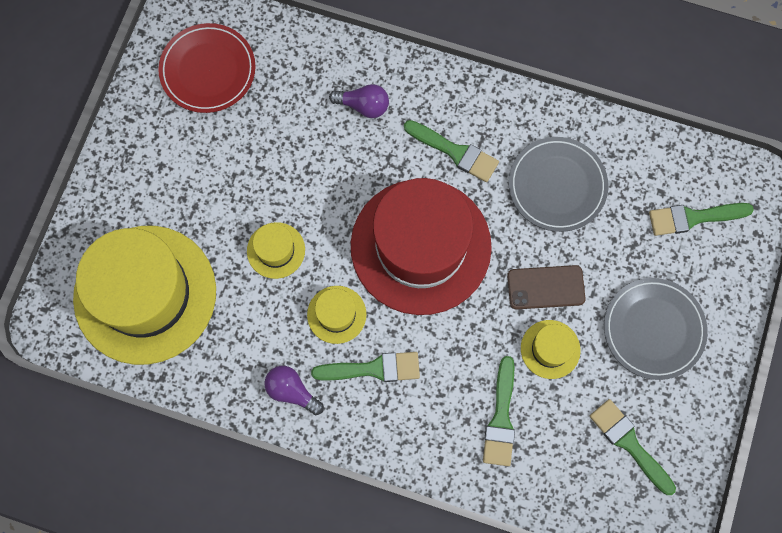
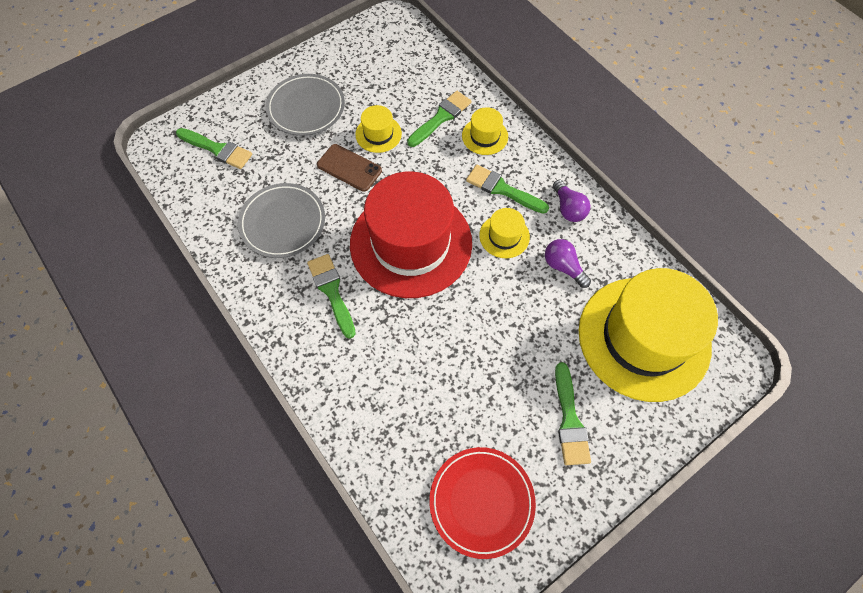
camera: 145 degrees left, 10 degrees down
yellow hat [247,222,305,279] -> yellow hat moved to [462,107,508,155]
purple light bulb [329,84,389,118] -> purple light bulb moved to [545,239,591,288]
green brush [590,399,676,495] -> green brush moved to [555,362,591,465]

